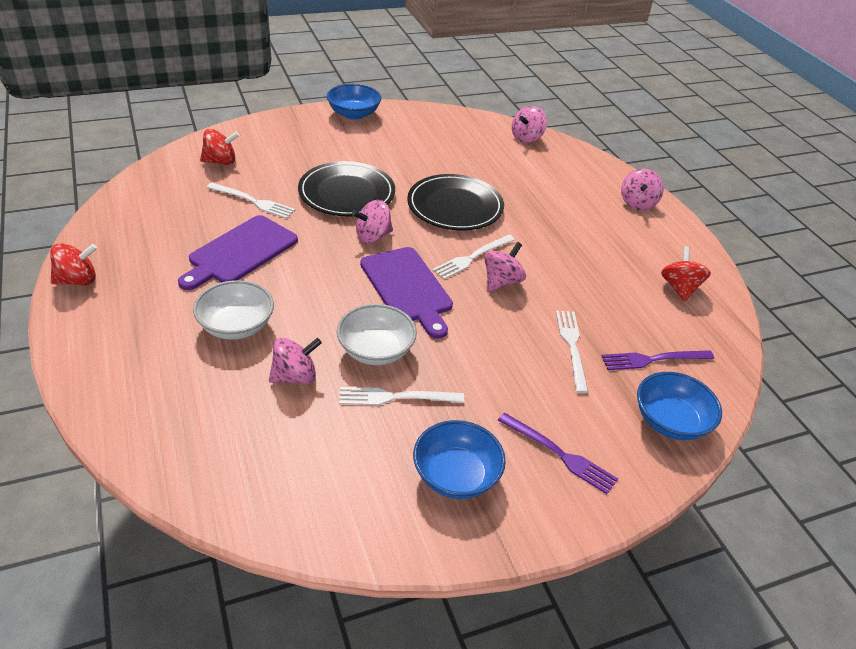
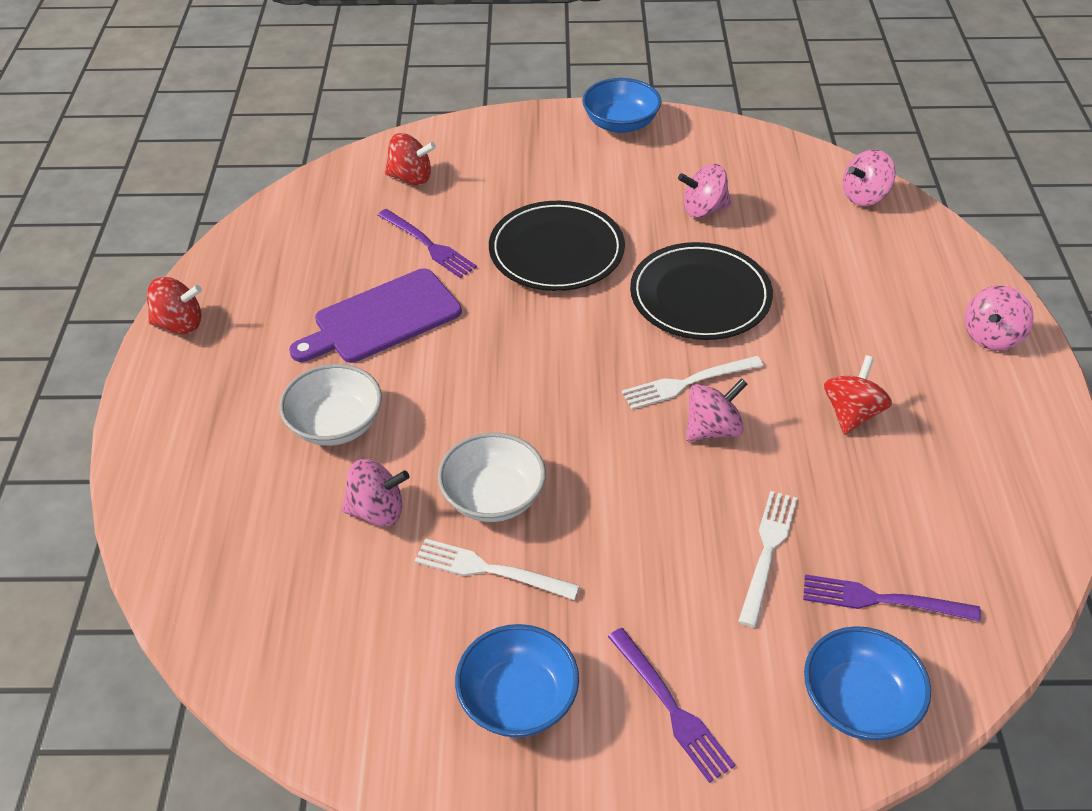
camera: 25 degrees right, 5 degrees up
white fork [206,183,295,219] -> purple fork [377,209,477,278]
pink spinning top [352,200,393,243] -> pink spinning top moved to [678,164,731,218]
purple cutting board [360,247,453,339] -> none
red spinning top [661,246,711,302] -> red spinning top moved to [824,355,892,435]

